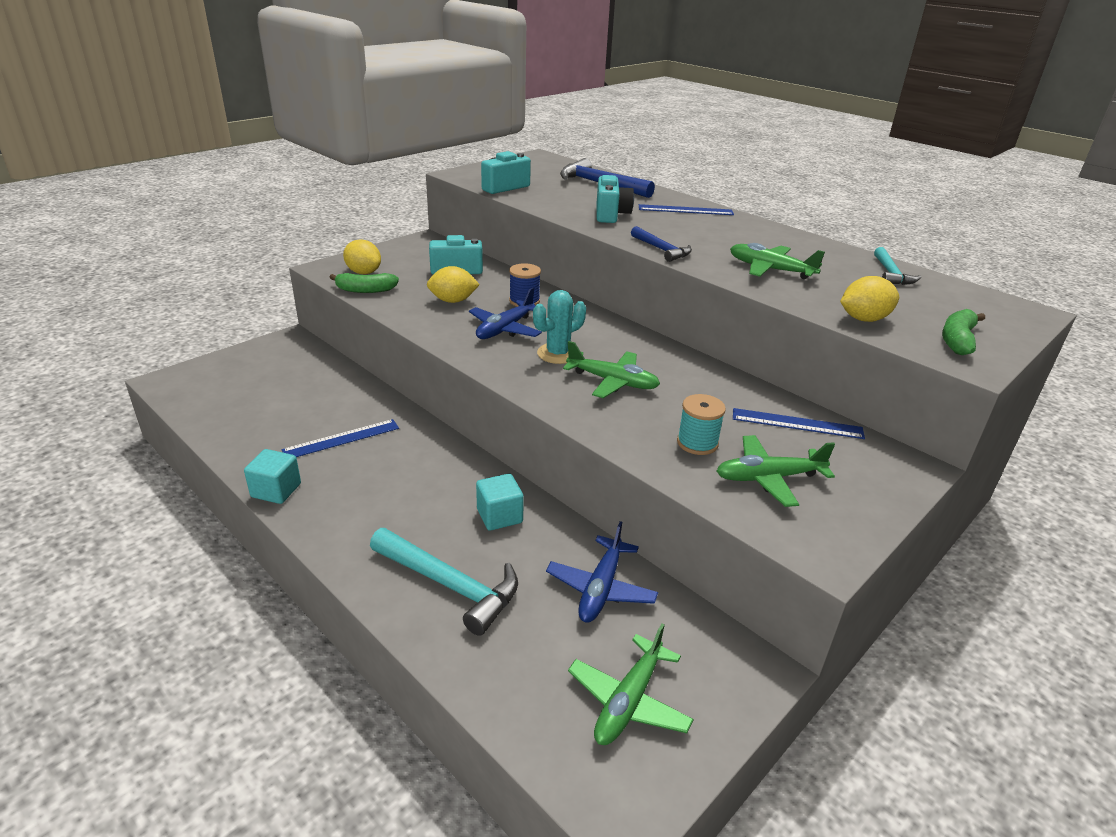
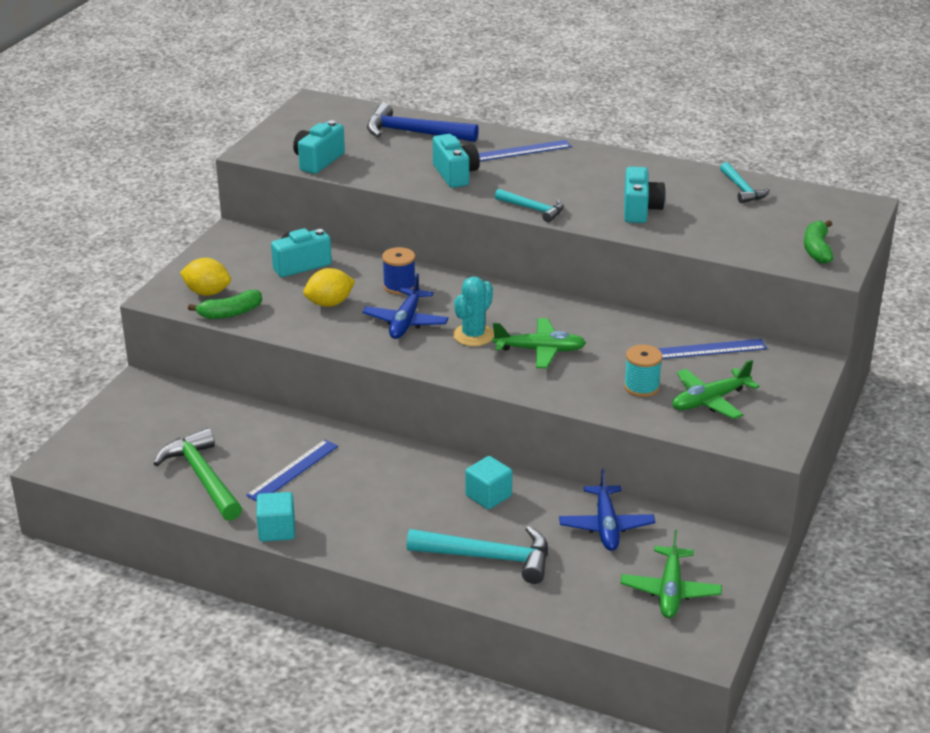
camera: 20 degrees left, 0 degrees up
blue hammer [631,226,692,262] -> turquoise hammer [495,189,564,223]
green plane [730,243,825,279] -> turquoise camera [624,167,666,223]
yellow lemon [840,276,899,322] -> none
none -> green hammer [153,428,242,521]

